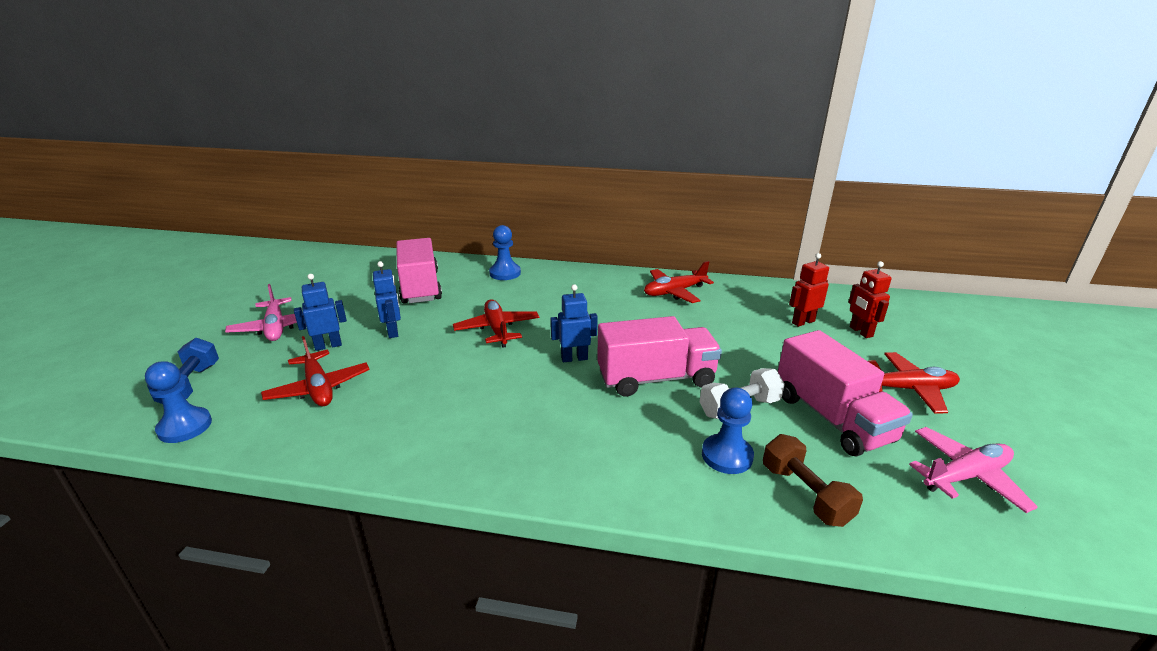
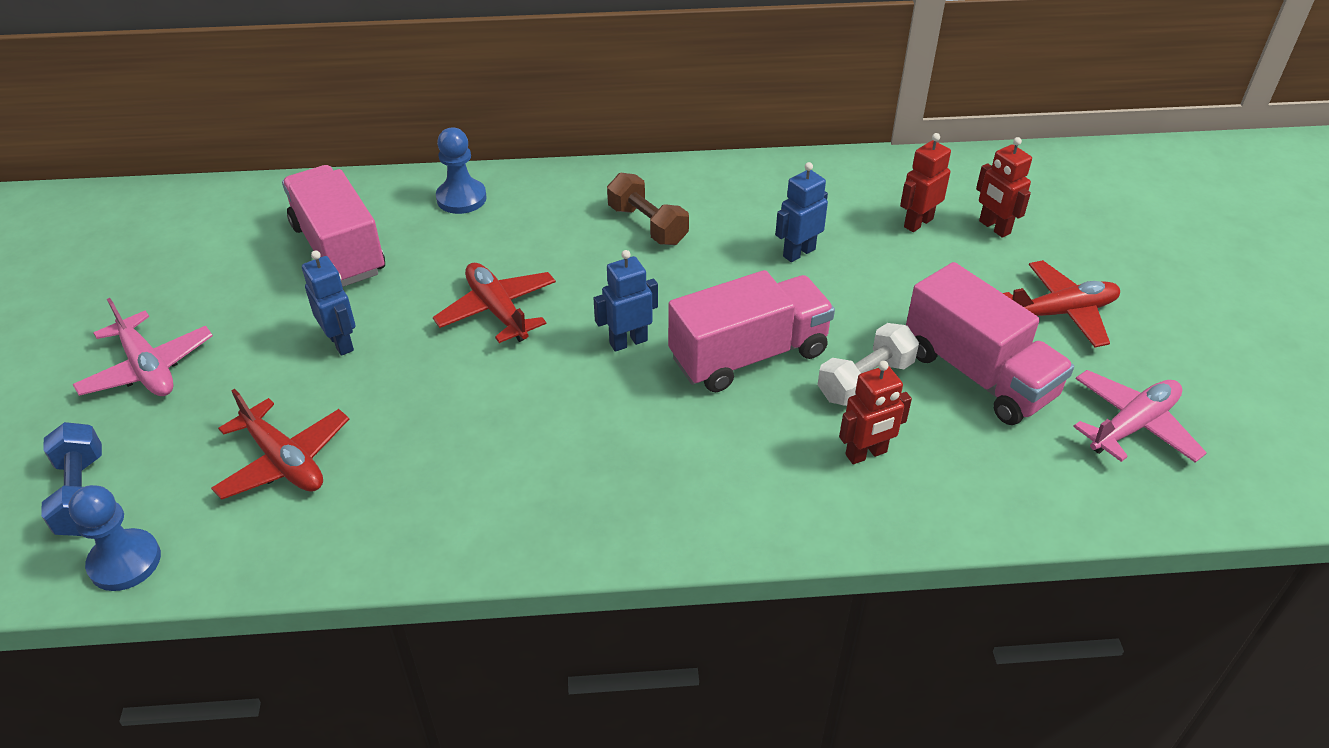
camera: 15 degrees left, 15 degrees up
blue robot [294,274,347,351] -> blue robot moved to [775,162,828,262]
red plane [644,261,714,303] -> none
blue pawn [702,387,754,474] -> red robot [839,361,912,464]
brown dumbbell [763,434,863,527] -> brown dumbbell moved to [607,173,689,245]

